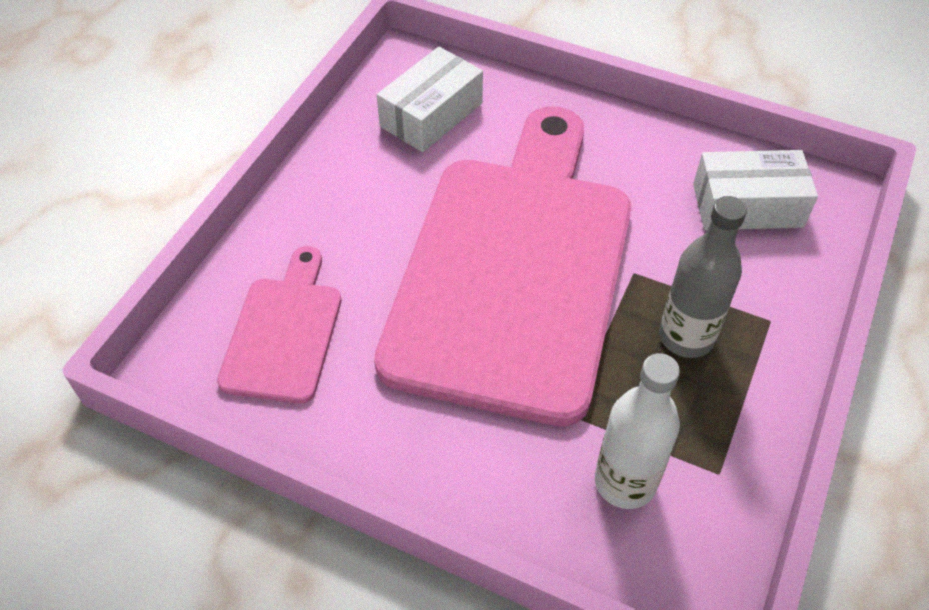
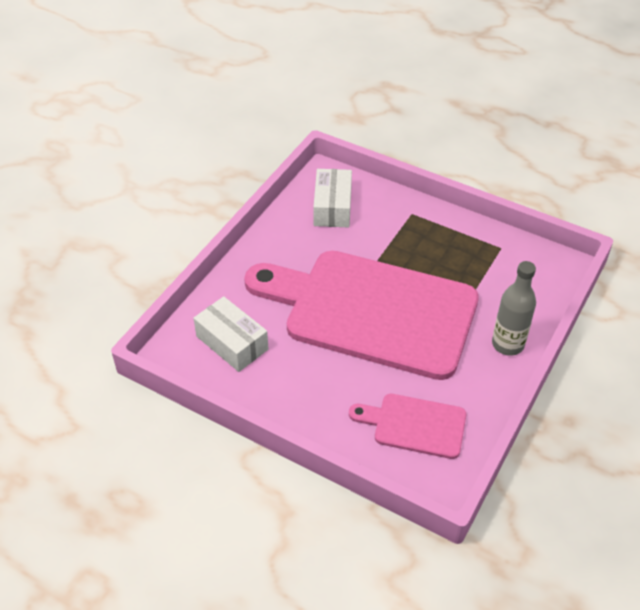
camera: 85 degrees left, 5 degrees down
white bottle [595,353,680,509] -> none
grey bottle [659,196,747,358] -> grey bottle moved to [492,261,536,356]

